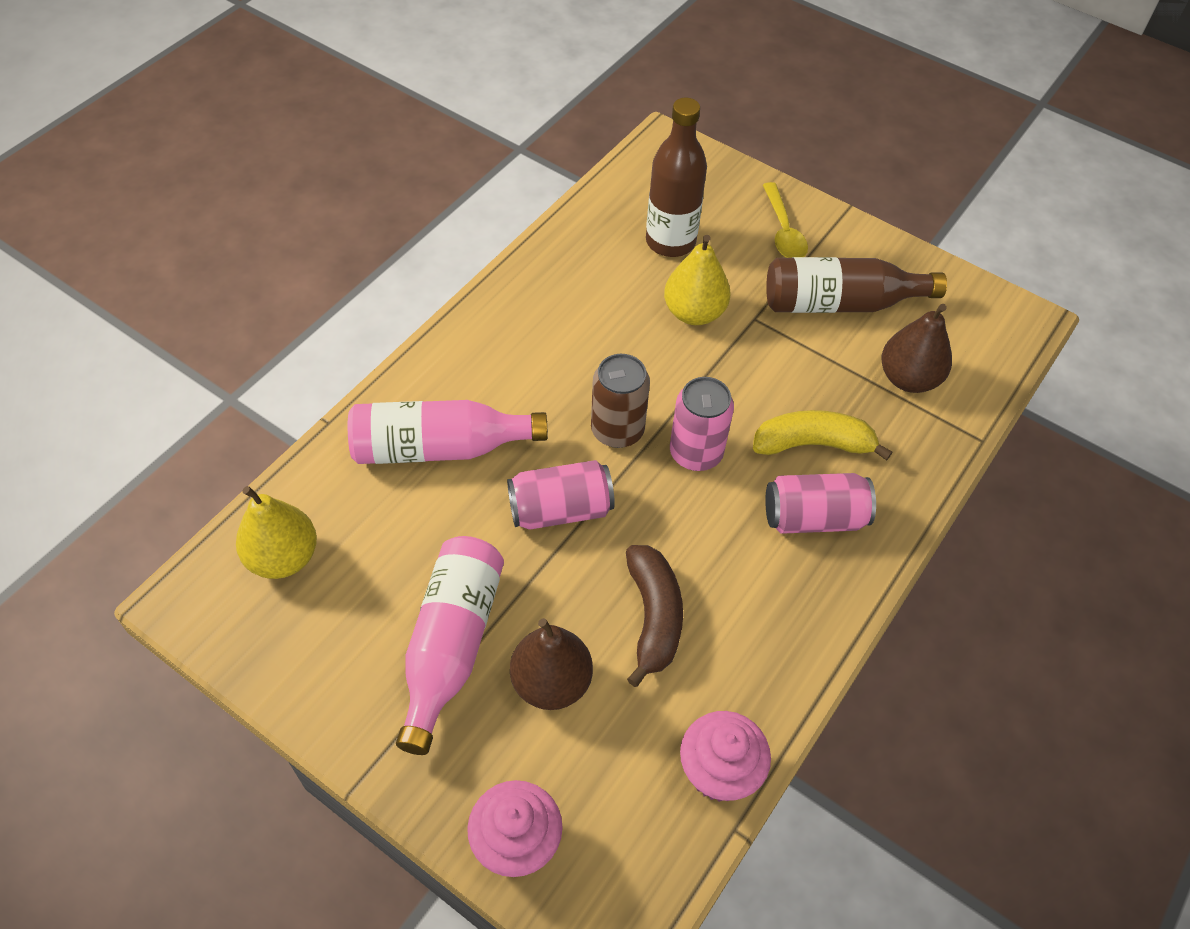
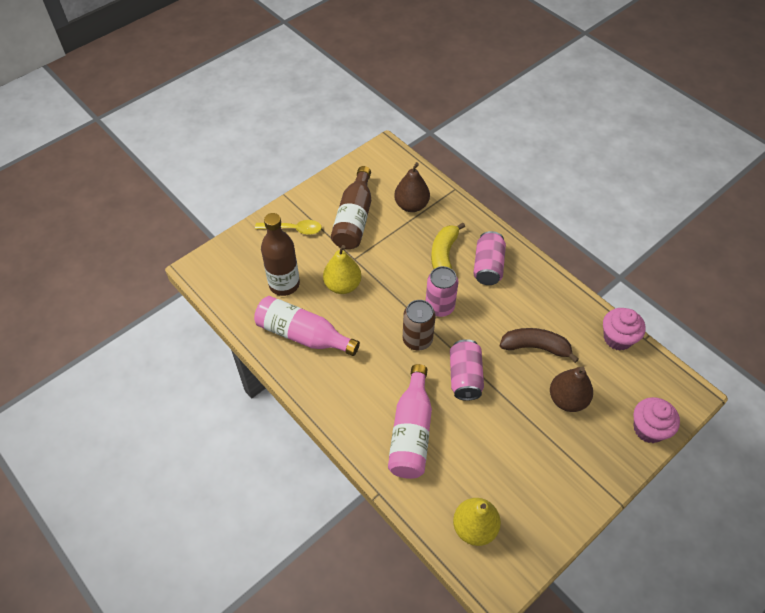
camera: 75 degrees left, 0 degrees up
pink bottle [396,536,504,755] -> pink bottle moved to [254,296,360,356]

